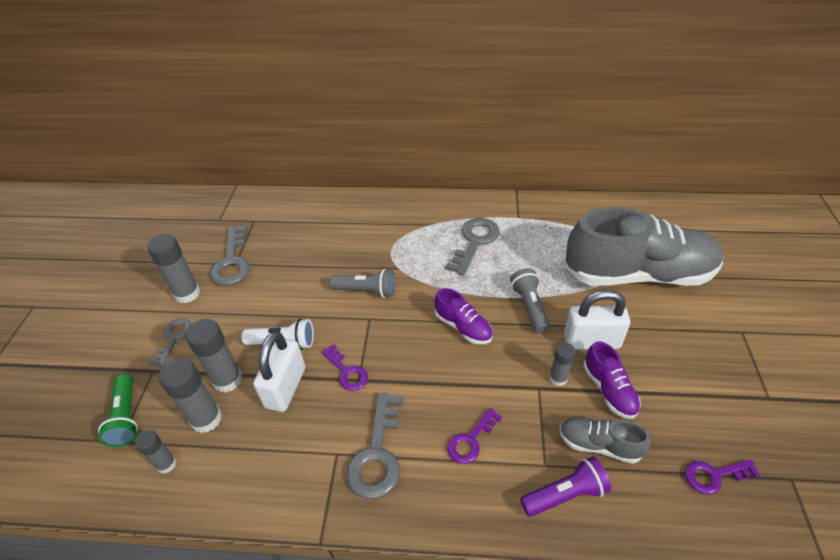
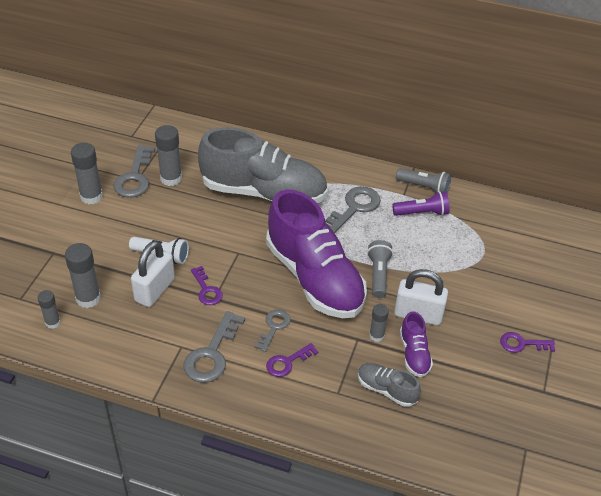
camera: 10 degrees right, 0 degrees up
green flashlight [98,374,138,447] -> none
grey key [149,318,191,367] -> grey key moved to [254,309,290,352]
grey glue stick [185,319,242,392] -> grey glue stick moved to [155,125,182,186]
grey flashlight [330,269,395,298] -> grey flashlight moved to [396,168,451,193]
purple shoe [435,288,493,344] -> purple shoe [266,189,367,318], size x2.33
purple flashlight [520,456,611,517] -> purple flashlight moved to [392,191,449,216]
grey shoe [565,207,723,286] -> grey shoe moved to [198,127,328,203]
purple key [685,459,761,495] -> purple key moved to [500,332,555,353]

